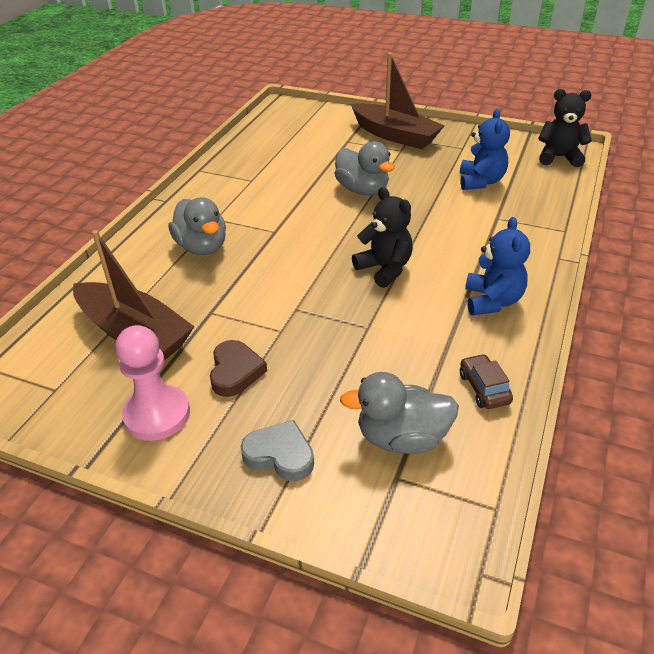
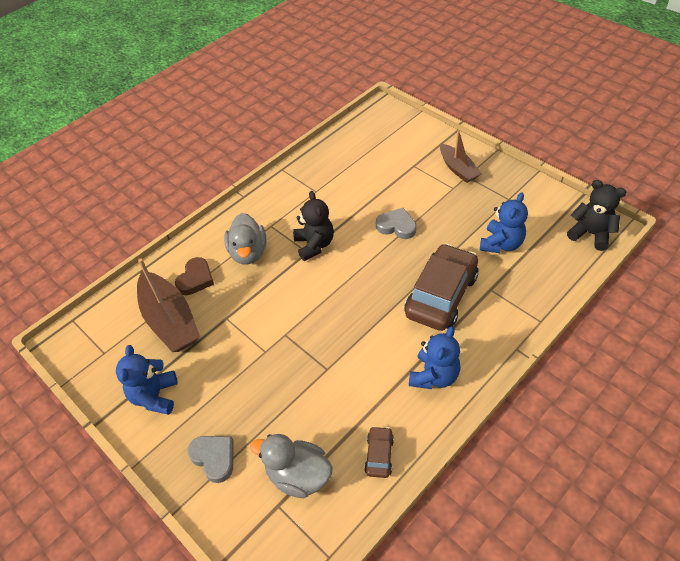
camera: 25 degrees right, 10 degrees up
pink pawn [115,325,190,441] -> blue teddy bear [116,345,178,415]
brown heart [210,340,267,397] -> brown heart moved to [175,257,214,295]
grey duck [335,141,395,195] -> grey heart [376,208,416,239]
brown boat [351,52,445,149] -> brown boat [440,130,482,183], size x0.63
black teddy bear [352,187,413,288] -> black teddy bear moved to [293,191,334,261]
none -> brown car [404,243,479,331]

